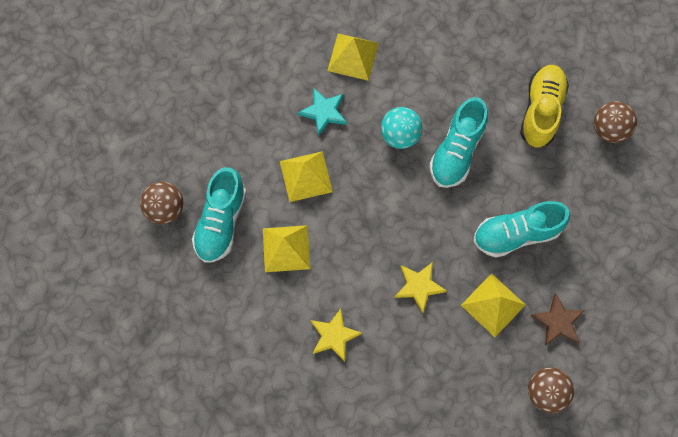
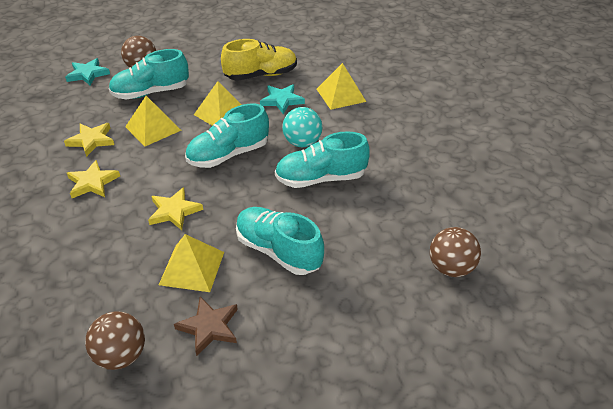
camera: 55 degrees right, 30 degrees down
yellow shoe [520,65,569,148] -> yellow shoe moved to [221,39,297,81]
none -> yellow star [64,123,114,157]
none -> turquoise star [65,58,110,86]
none -> turquoise shoe [185,104,269,168]

